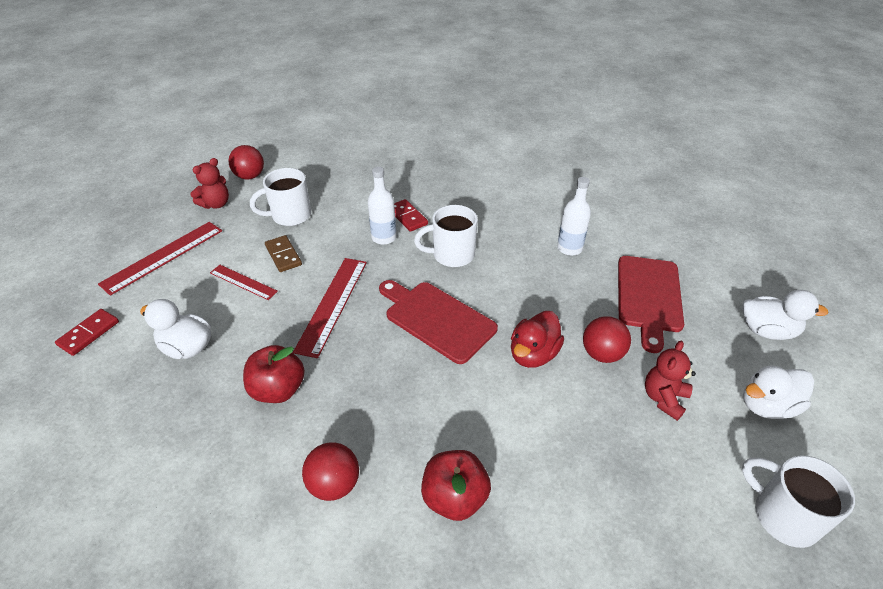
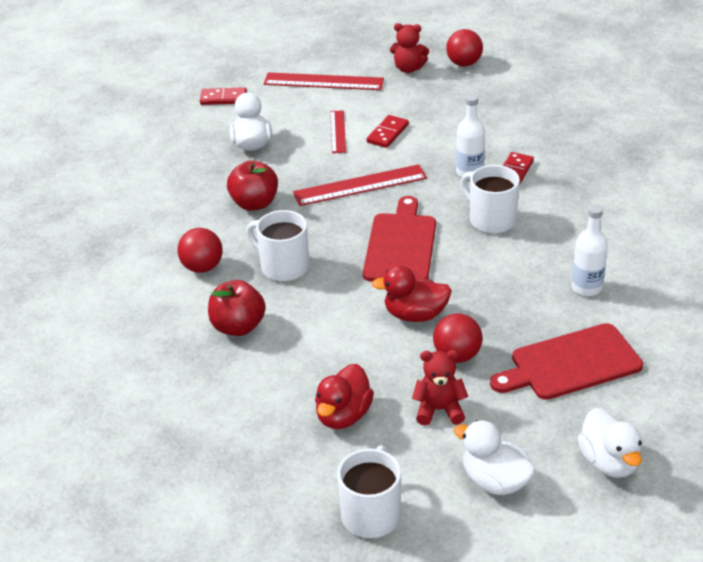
camera: 60 degrees right, 5 degrees down
white mug [250,168,311,226] -> white mug moved to [246,210,309,281]
brown domino [265,235,302,272] -> red domino [367,115,409,148]
none -> red duck [315,364,374,429]

